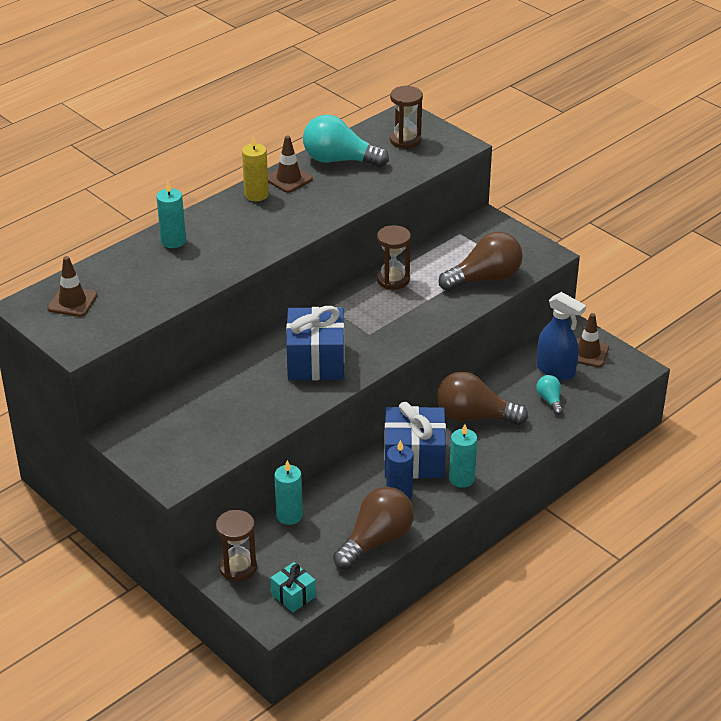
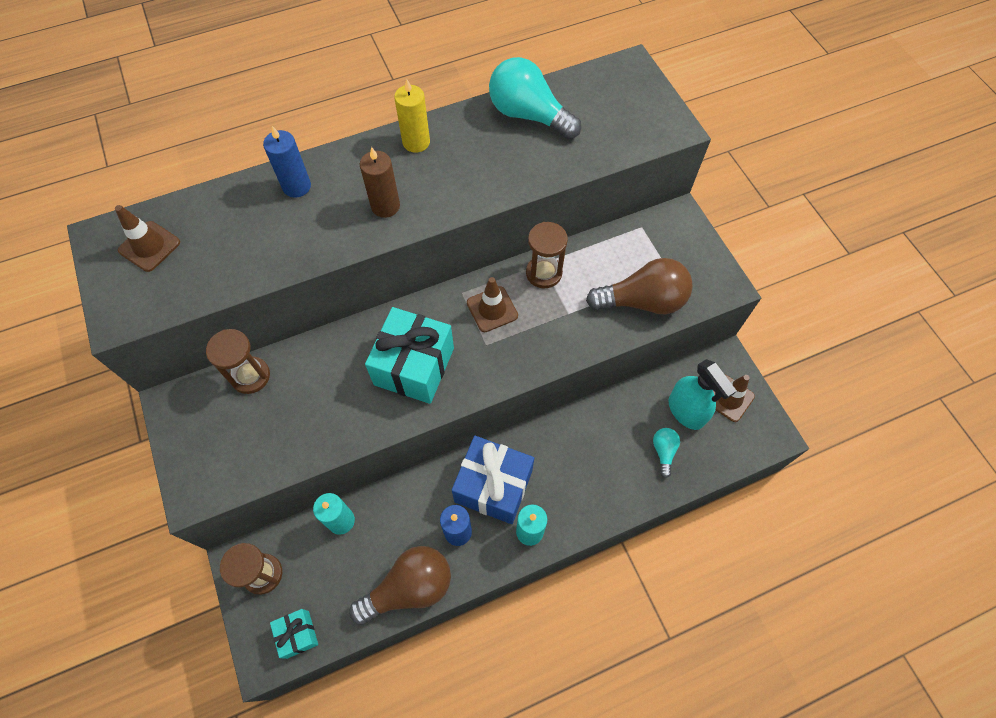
camera: 20 degrees right, 25 degrees up
turquoise candle [156,181,186,248] -> blue candle [263,126,311,198]
brown traffic cone [268,136,313,193] -> brown traffic cone moved to [467,277,518,332]
blue gift [286,306,345,380] -> turquoise gift [365,307,454,404]
brown hourglass [390,86,423,149] -> brown hourglass moved to [206,329,270,394]
brown light bulb [437,372,528,425] -> none
blue spray bottle [537,292,586,380] -> turquoise spray bottle [669,359,737,430]
none -> brown candle [360,147,400,218]

